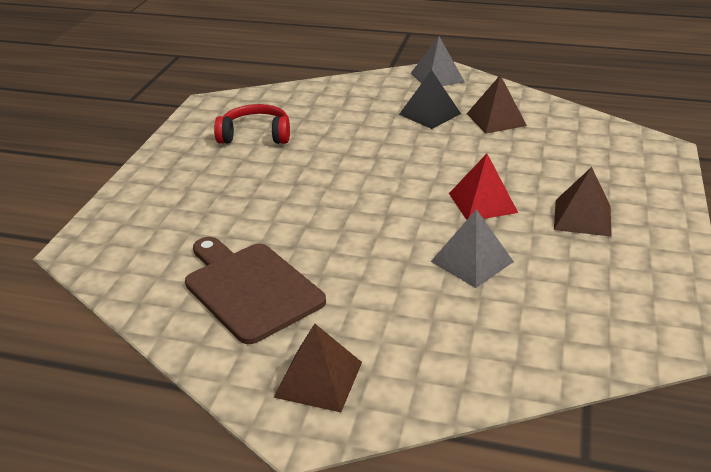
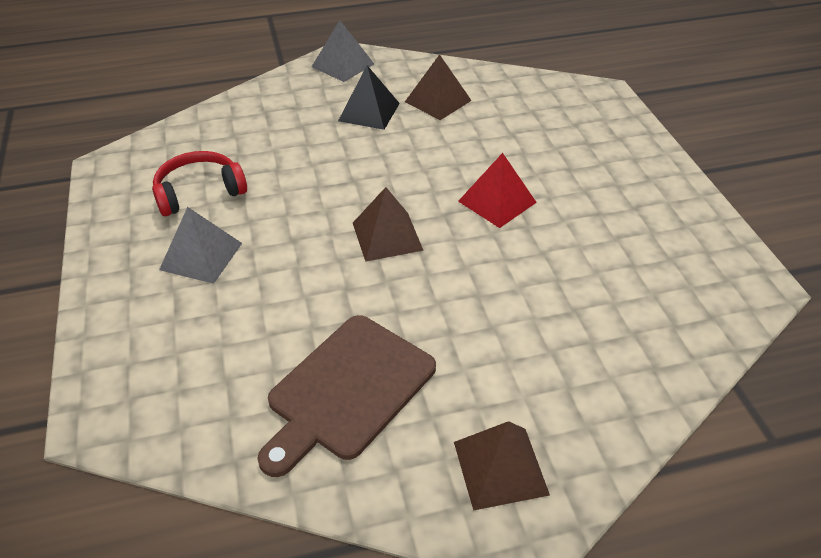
camera: 30 degrees left, 10 degrees up
brown cutting board [185,237,326,344] -> brown cutting board turned 75 degrees counterclockwise [257,315,436,477]
grey pyramid [431,209,514,288] -> grey pyramid moved to [159,207,242,284]
brown pyramid [554,167,612,237] -> brown pyramid moved to [353,187,424,262]

